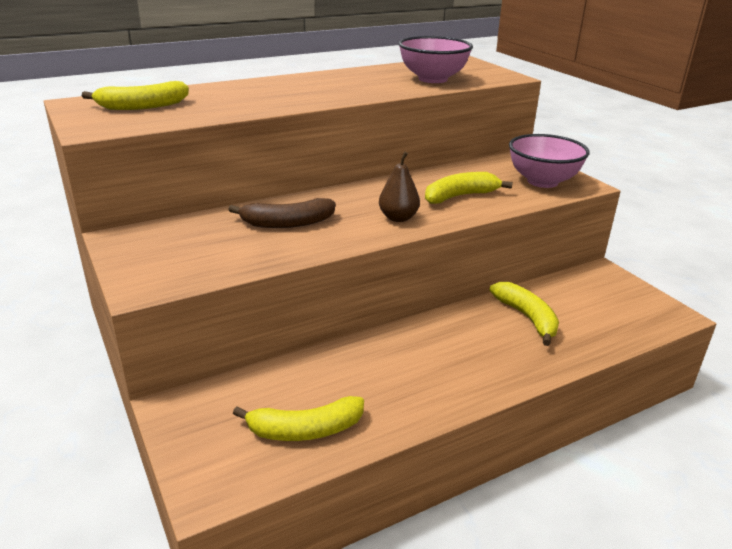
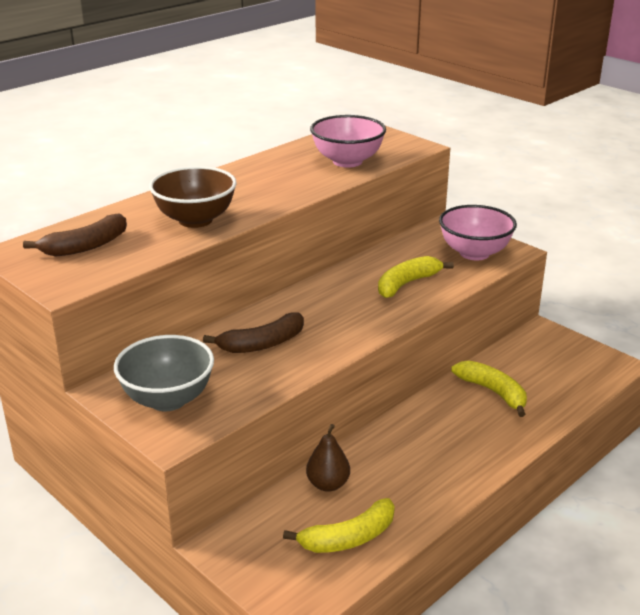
camera: 15 degrees left, 0 degrees up
yellow banana [82,81,189,110] -> brown banana [23,213,127,257]
brown pear [379,152,420,222] -> brown pear moved to [306,424,350,492]
none -> grey bowl [114,335,214,411]
none -> brown bowl [149,166,237,228]

